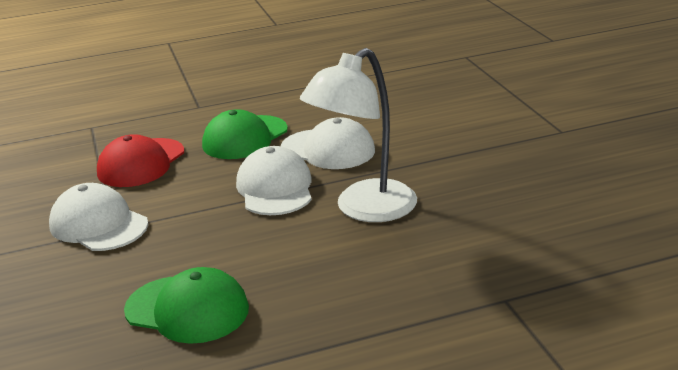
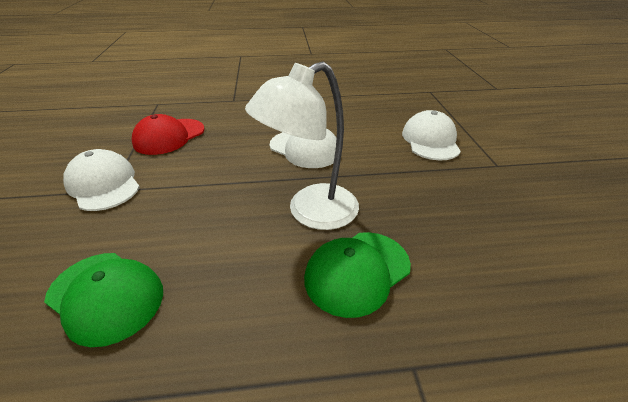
camera: 10 degrees right, 10 degrees up
green cap [202,109,288,159] -> green cap moved to [304,232,411,318]
white cap [236,146,312,215] -> white cap moved to [402,110,461,161]

